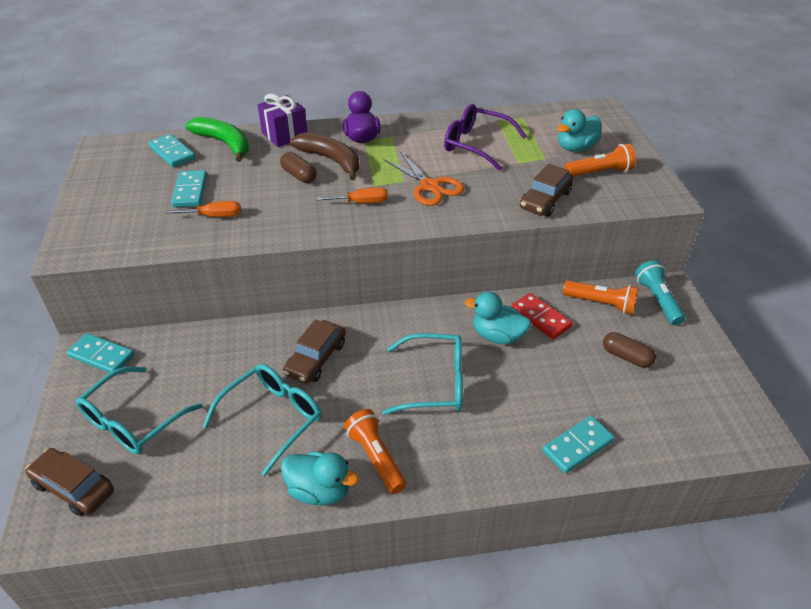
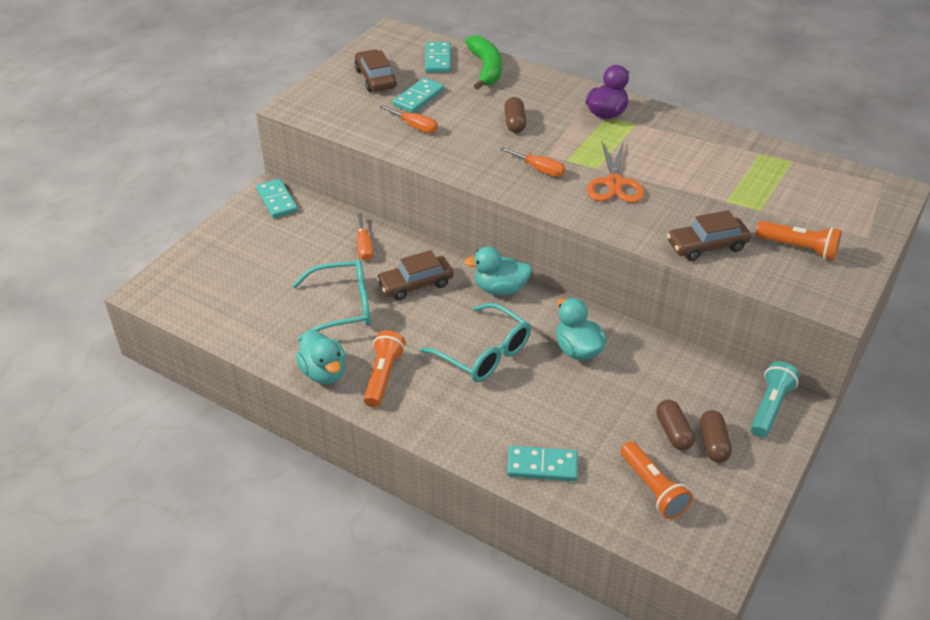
camera: 40 degrees right, 0 degrees up
brown car [25,448,114,516] -> brown car moved to [354,49,397,92]
turquoise glasses [76,367,203,454] -> none
purple gift [258,94,307,147] -> none
brown banana [290,133,359,180] -> none
purple glasses [444,104,527,171] -> none
red domino [511,293,573,339] -> none
turquoise duck [557,109,601,152] -> turquoise duck moved to [464,246,532,295]
orange flashlight [563,280,638,315] -> orange flashlight moved to [620,441,693,519]
none -> orange screwdriver [357,213,373,261]
none -> brown capsule [700,410,732,463]

